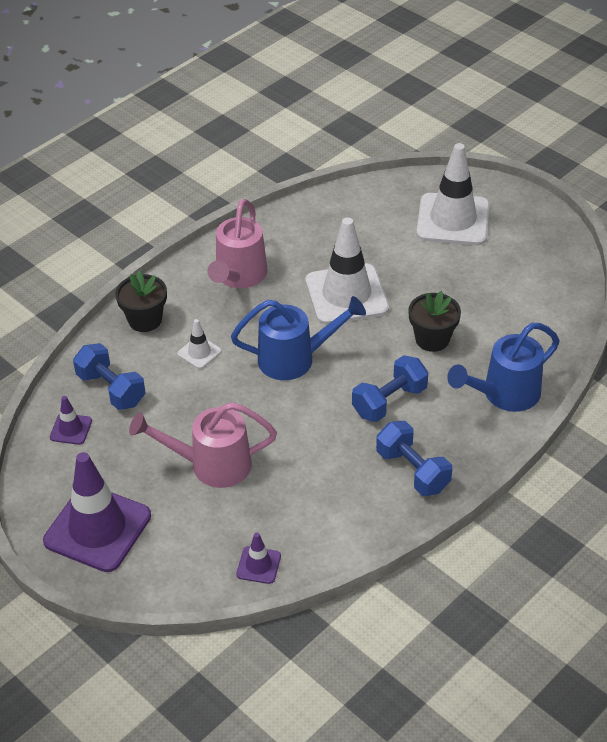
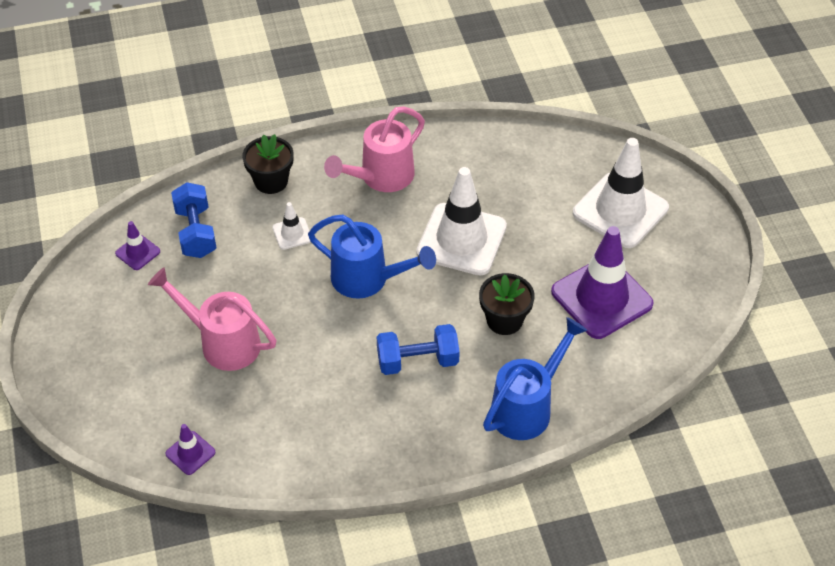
camera: 30 degrees right, 5 degrees up
purple traffic cone [43,452,151,572] -> purple traffic cone moved to [551,226,653,339]
blue dumbbell [376,421,452,496] -> none
blue watering can [447,323,560,412] -> blue watering can turned 135 degrees clockwise [483,317,587,440]

